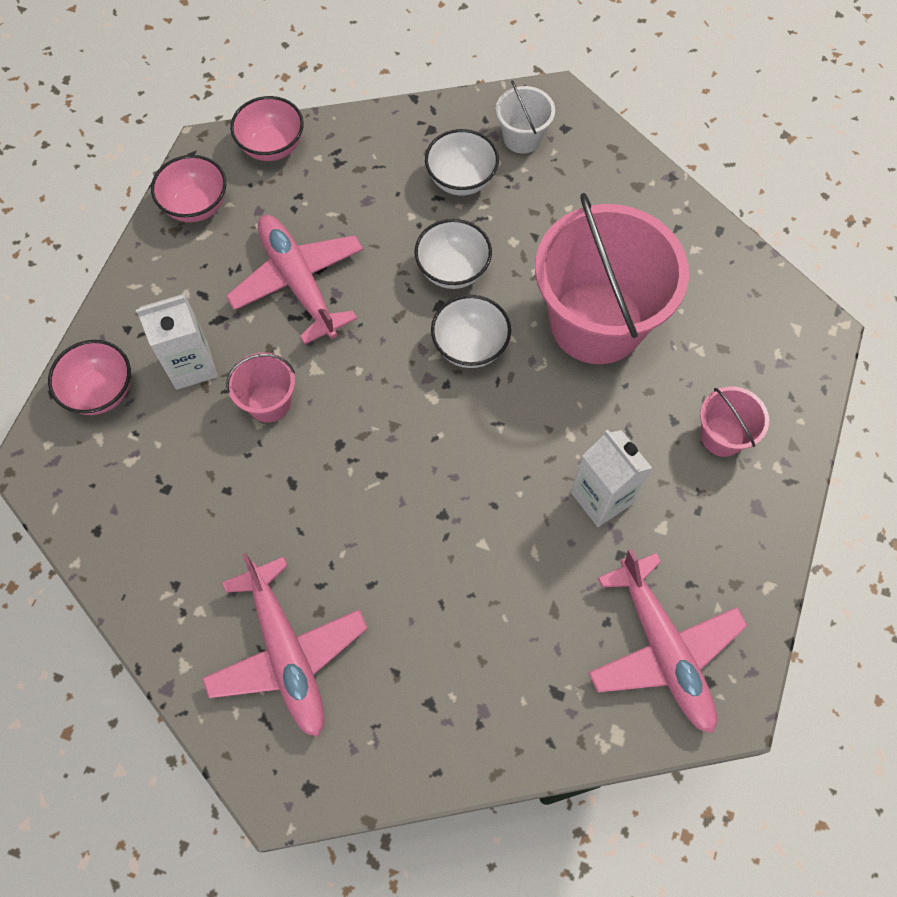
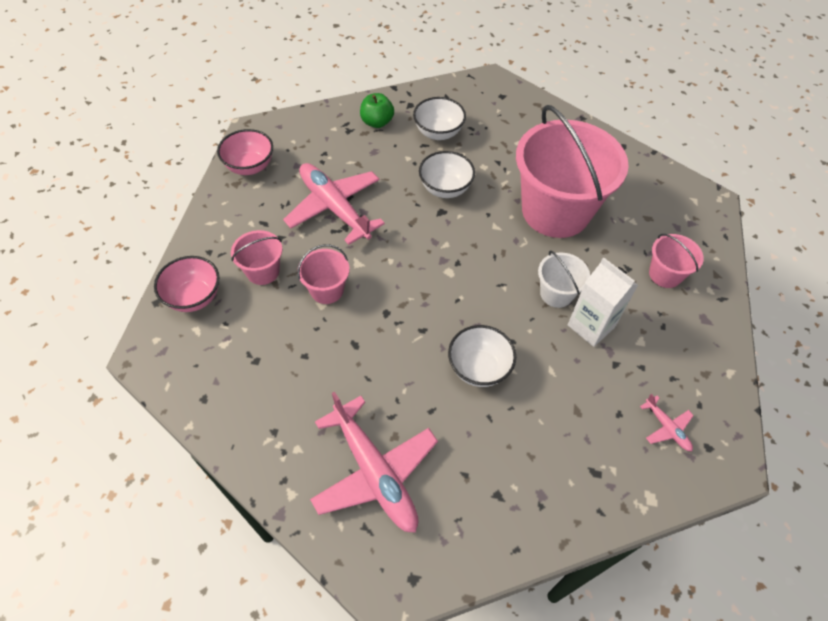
camera: 10 degrees left, 10 degrees down
white carton [136,294,218,390] -> pink bucket [231,230,282,285]
pink bowl [230,96,304,161] -> none
white bowl [431,295,511,368] -> white bowl moved to [448,325,516,387]
white bucket [496,80,555,154] -> white bucket moved to [538,251,590,308]
pink plane [588,549,748,733] -> pink plane [640,394,694,451], size x0.44
none -> green apple [360,93,394,128]

